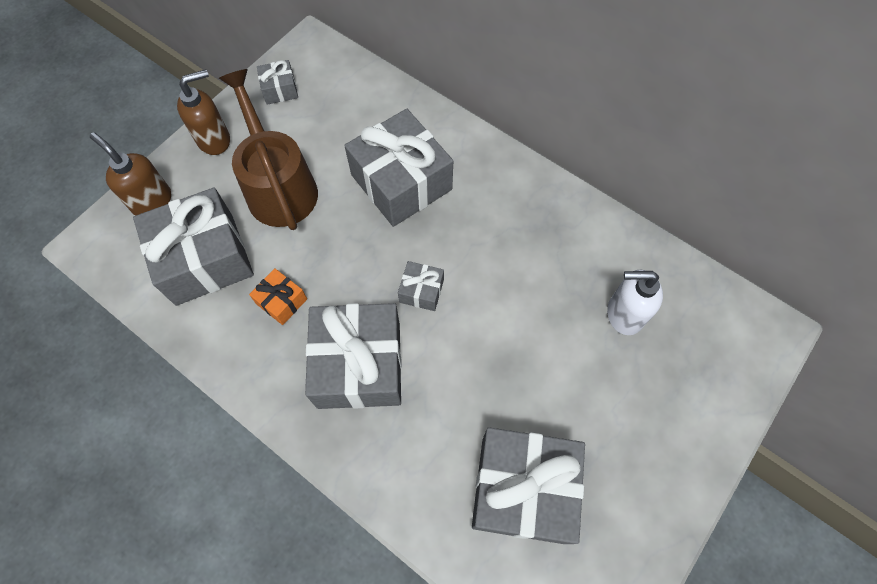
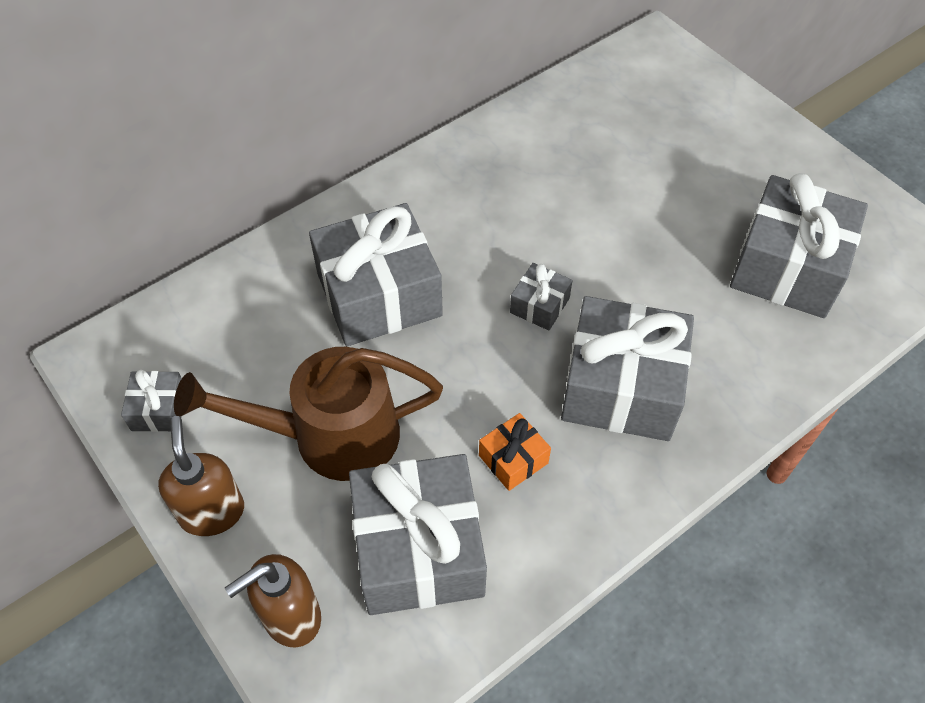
camera: 75 degrees left, 10 degrees down
white soap dispenser [607,270,663,335] -> none

